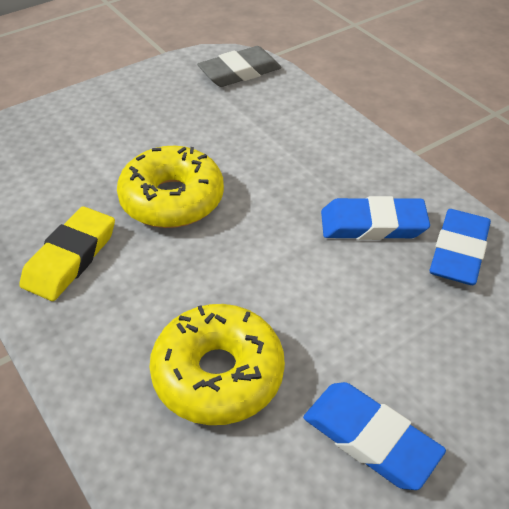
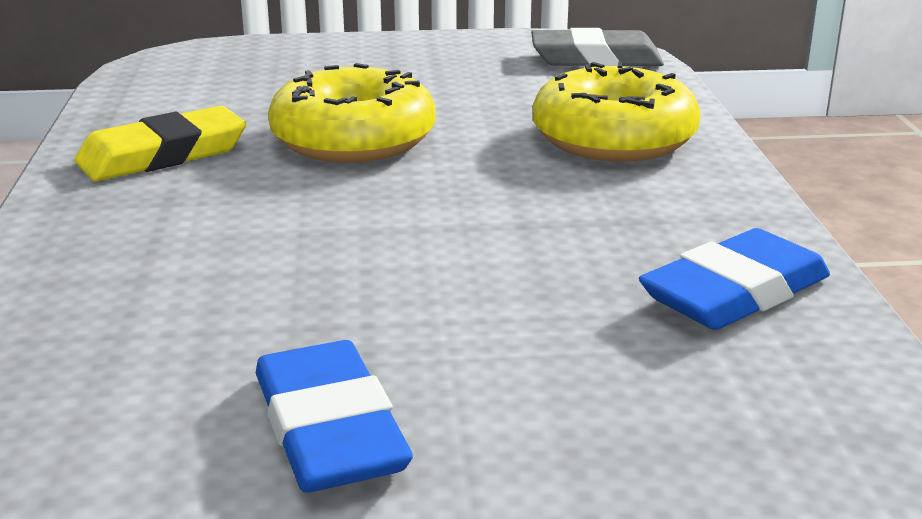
camera: 30 degrees right, 20 degrees down
yellow donut [149,304,285,425] -> yellow donut moved to [533,62,701,162]
blue eraser [321,196,430,240] -> none

